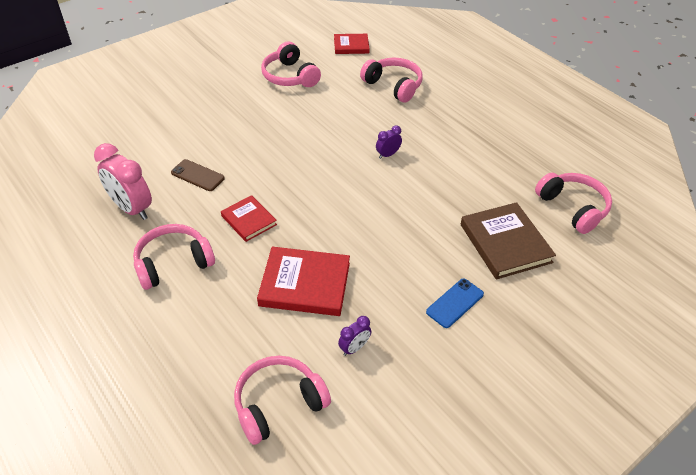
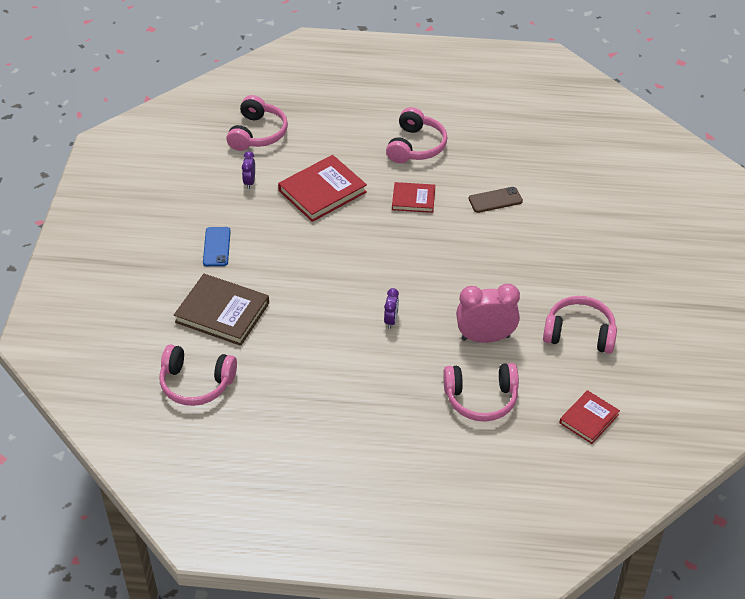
camera: 135 degrees right, 0 degrees up
pink clock [94,143,152,220] -> pink clock moved to [456,284,520,343]

